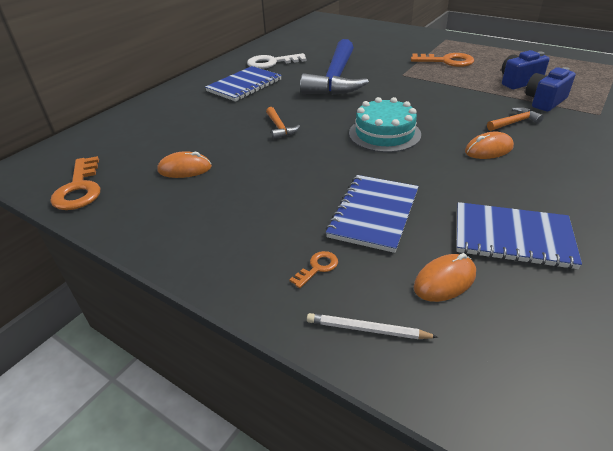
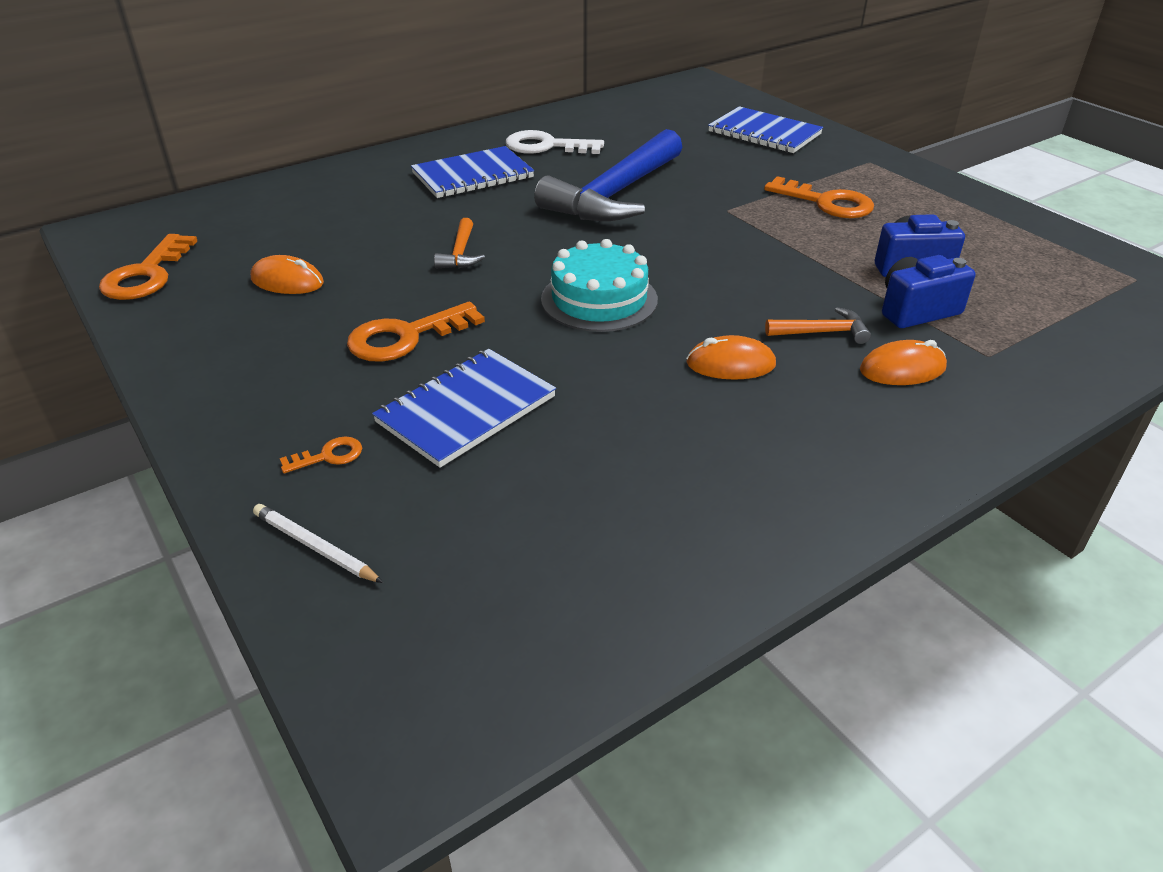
camera: 20 degrees right, 0 degrees up
orange mouse [414,253,476,302] -> orange mouse moved to [860,340,947,385]
blue notebook [456,202,582,269] -> blue notebook moved to [708,106,823,153]
none -> orange key [347,302,485,362]

